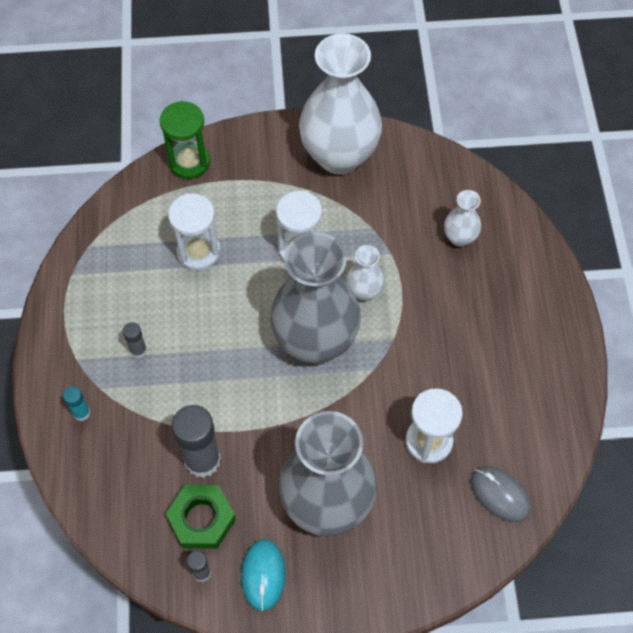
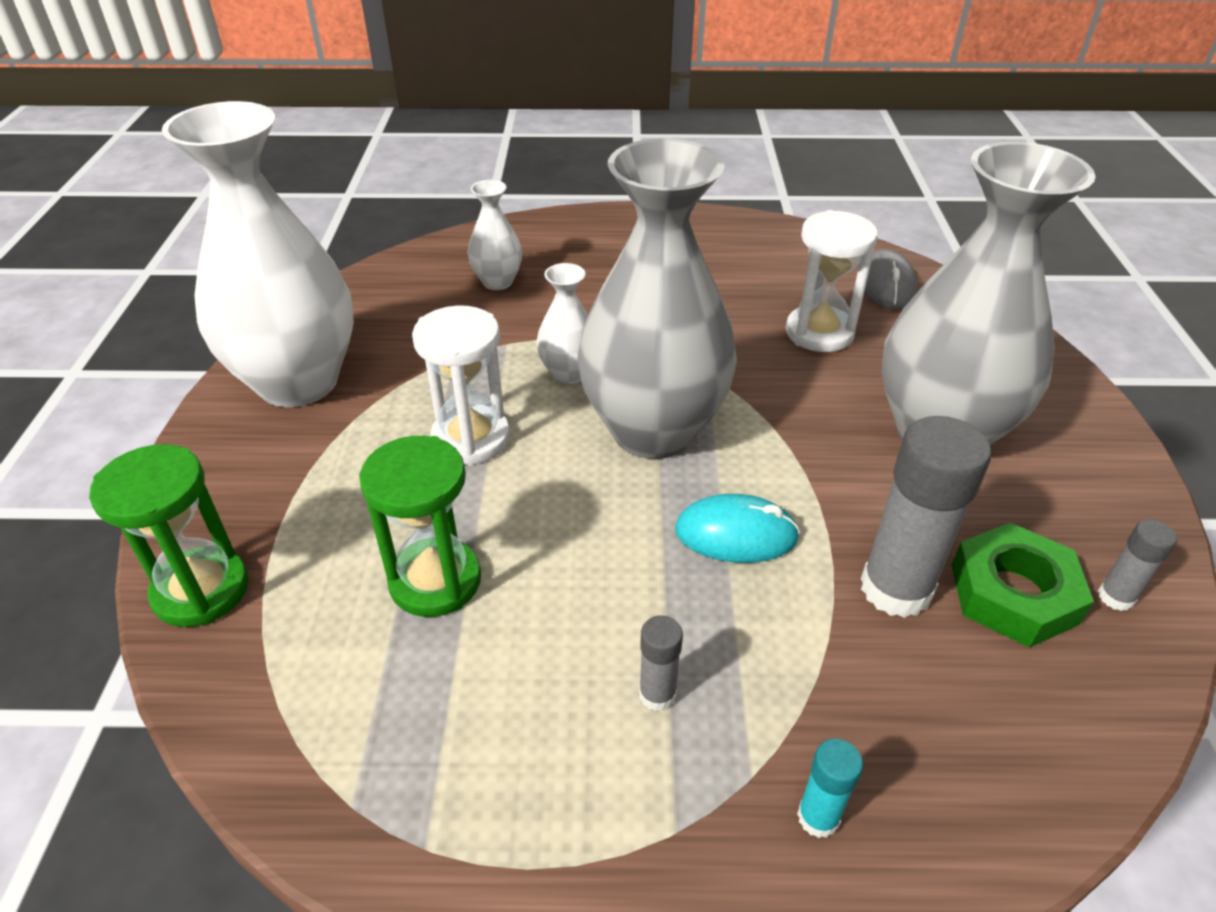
camera: 85 degrees left, 20 degrees down
white hourglass [168,193,221,271] -> green hourglass [359,436,481,617]
turquoise mouse [241,539,286,611] -> turquoise mouse moved to [675,494,800,563]
grey mouse [471,466,531,522] -> grey mouse turned 45 degrees counterclockwise [864,249,917,309]

